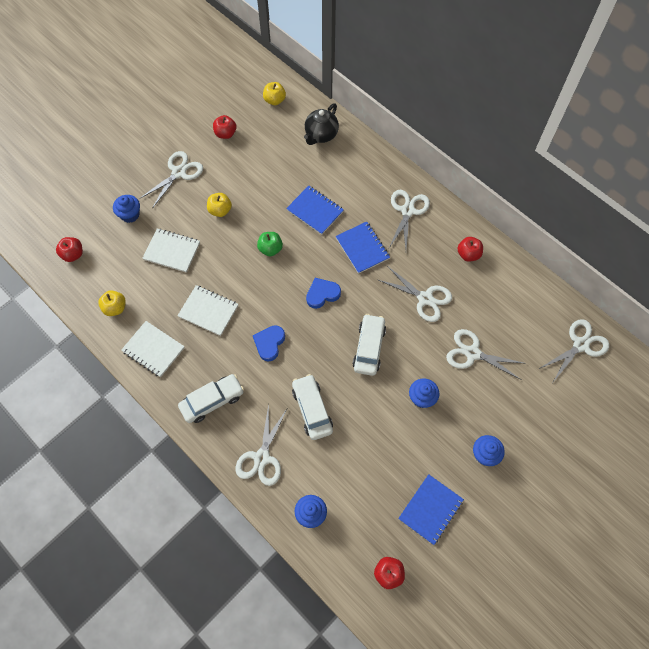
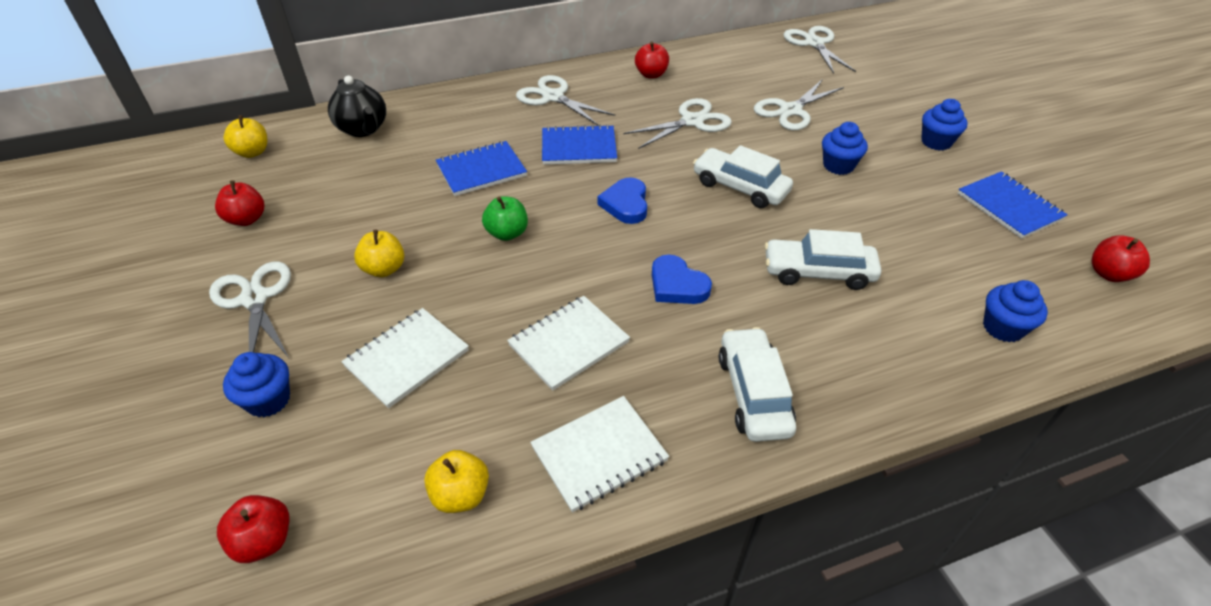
camera: 65 degrees left, 20 degrees down
white scissors [236,404,287,486] -> none

